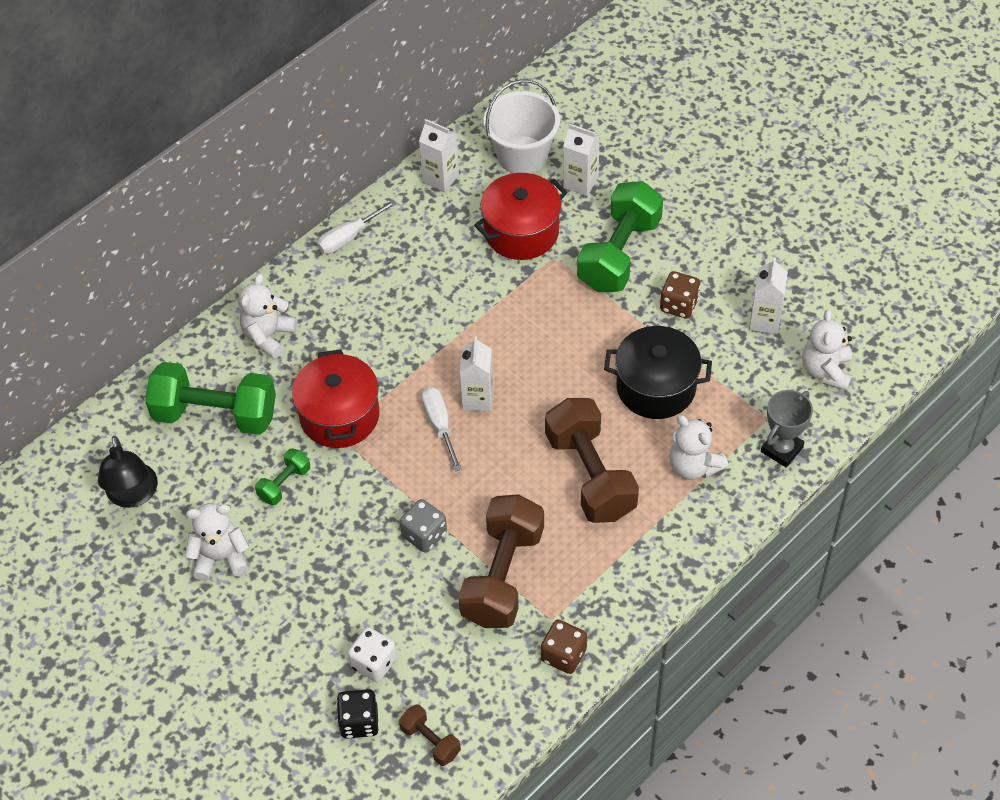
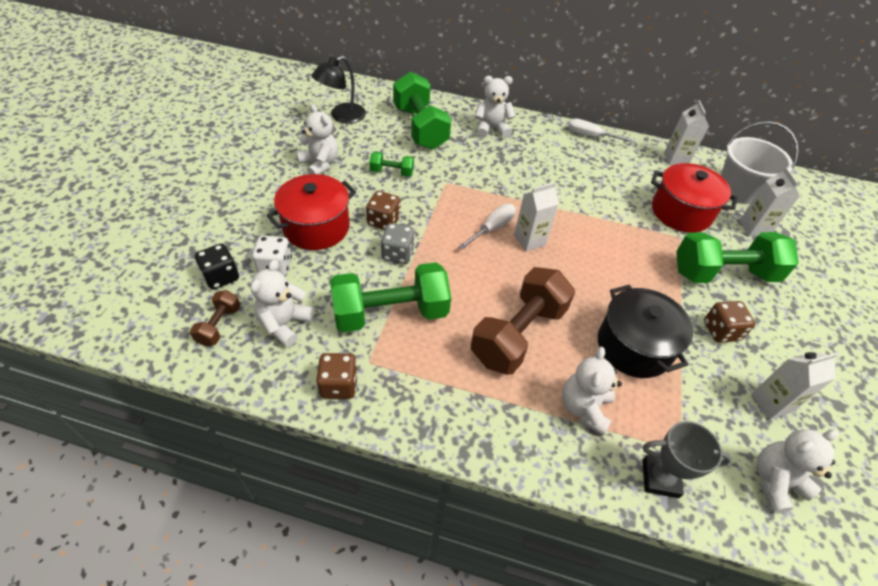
camera: 55 degrees right, 5 degrees down
red pot [292,349,379,448] -> red pot moved to [267,174,356,250]
brown dumbbell [458,494,544,628] -> green dumbbell [330,262,451,332]
none -> white teddy bear [250,260,314,347]
none -> brown dice [366,191,401,230]

